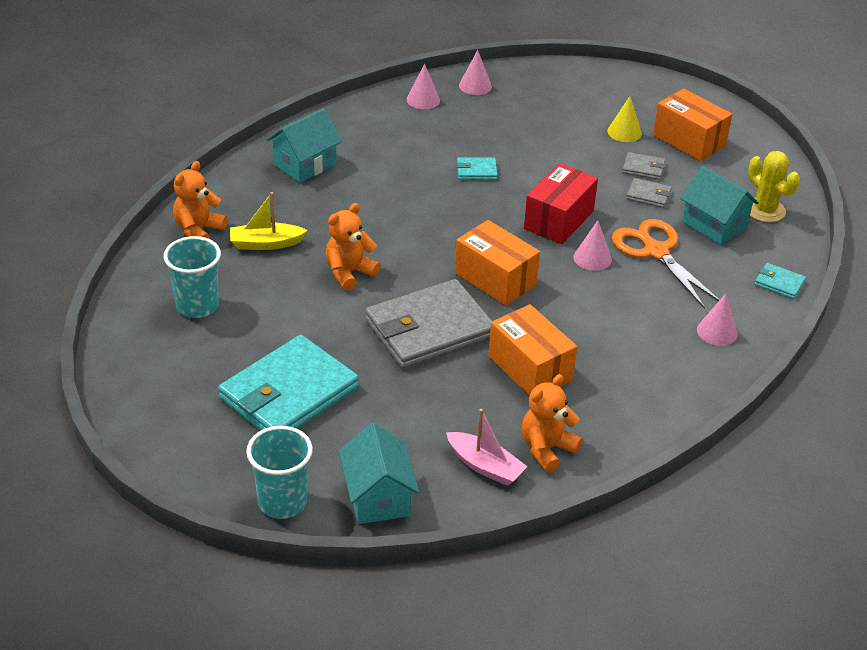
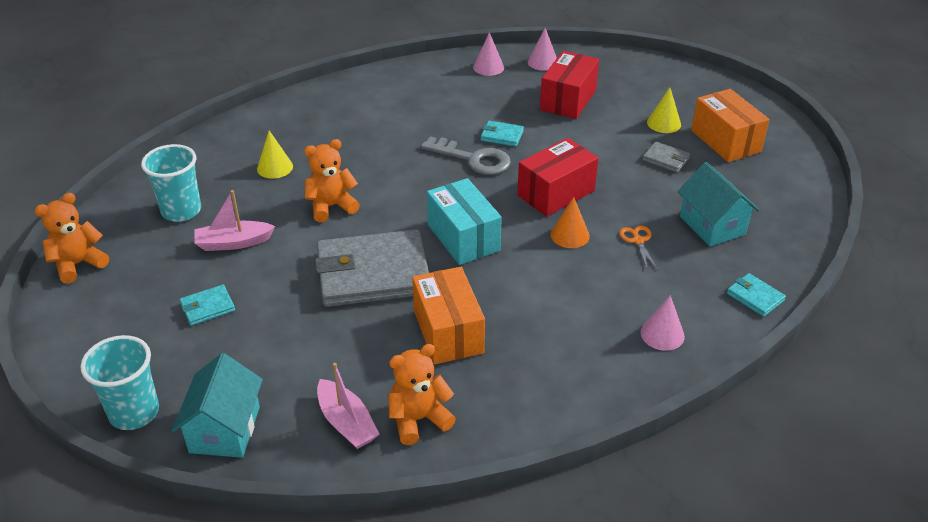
camera: 20 degrees right, 0 degrees up
orange teddy bear [173,161,228,239] -> orange teddy bear moved to [35,193,109,284]
turquoise wallet [218,335,359,431] -> turquoise wallet [180,285,235,326], size x0.42
yellow boat [230,192,308,250] -> yellow cone [257,130,293,178]
turquoise house [267,108,342,183] -> none
orange box [455,220,540,306] -> turquoise box [427,178,502,265]
pink cone [573,220,612,271] -> orange cone [551,197,590,248]
orange scissors [612,219,719,309] -> orange scissors [619,226,657,270], size x0.46
grey wallet [626,178,672,208] -> none
yellow cactus [748,151,800,222] -> none
none -> pink boat [194,190,275,251]
none -> grey key [421,137,511,175]
none -> red box [540,51,599,119]

